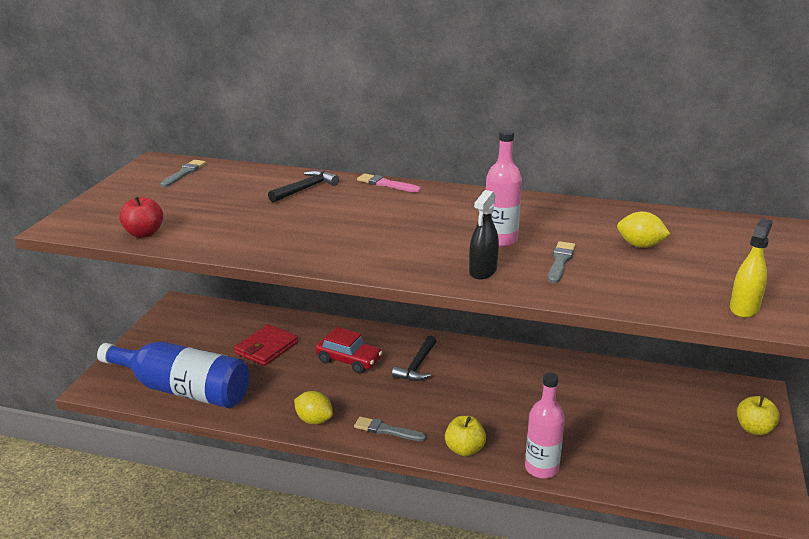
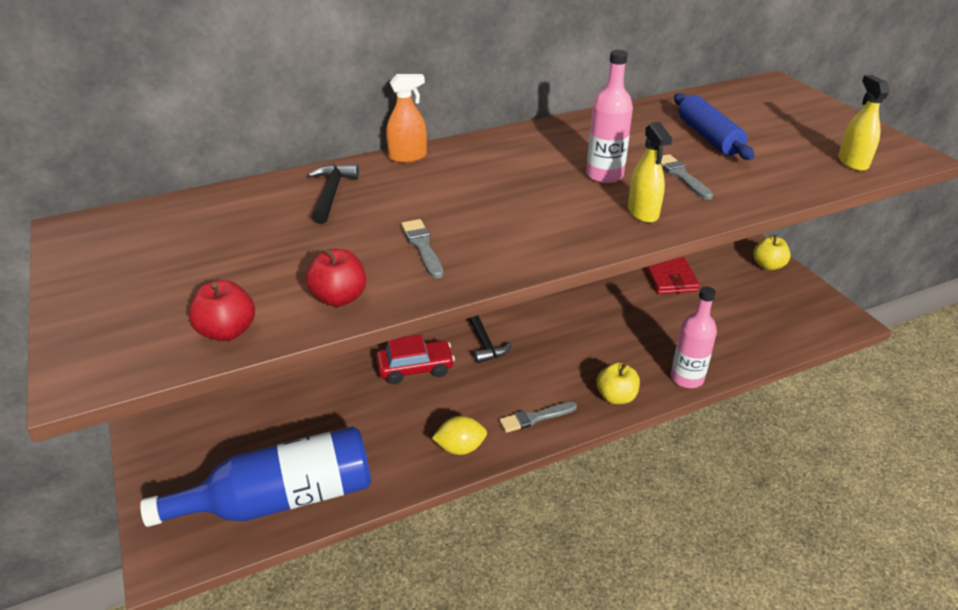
camera: 40 degrees left, 10 degrees up
grey brush [160,160,206,187] -> grey brush moved to [401,219,443,279]
red wallet [234,324,298,366] -> red wallet moved to [645,256,700,294]
pink brush [357,173,421,193] -> orange spray bottle [386,74,427,163]
black spray bottle [469,190,499,279] -> yellow spray bottle [628,122,672,223]
yellow lemon [617,212,670,248] -> blue rolling pin [674,93,755,160]
none -> red apple [306,248,366,307]

